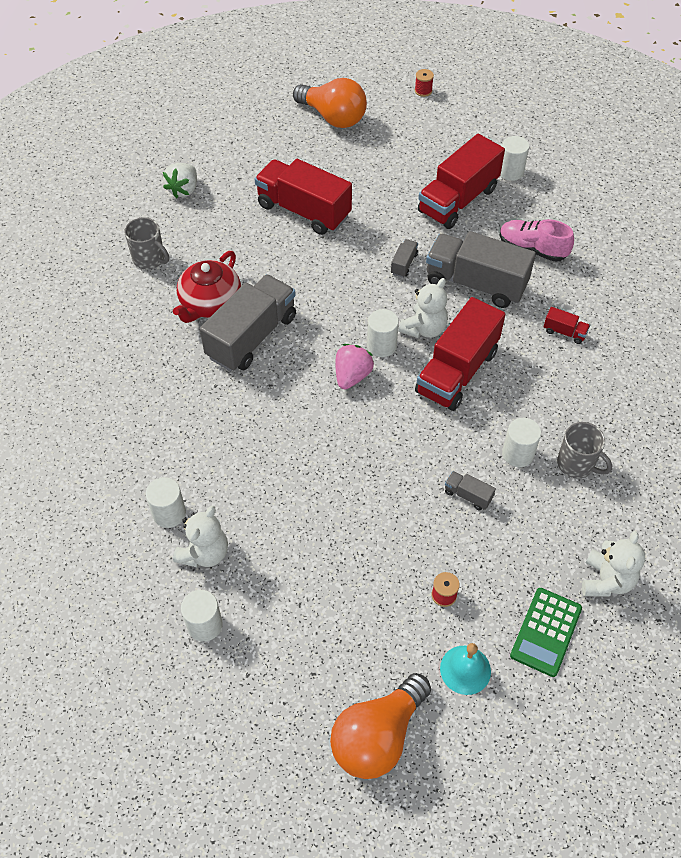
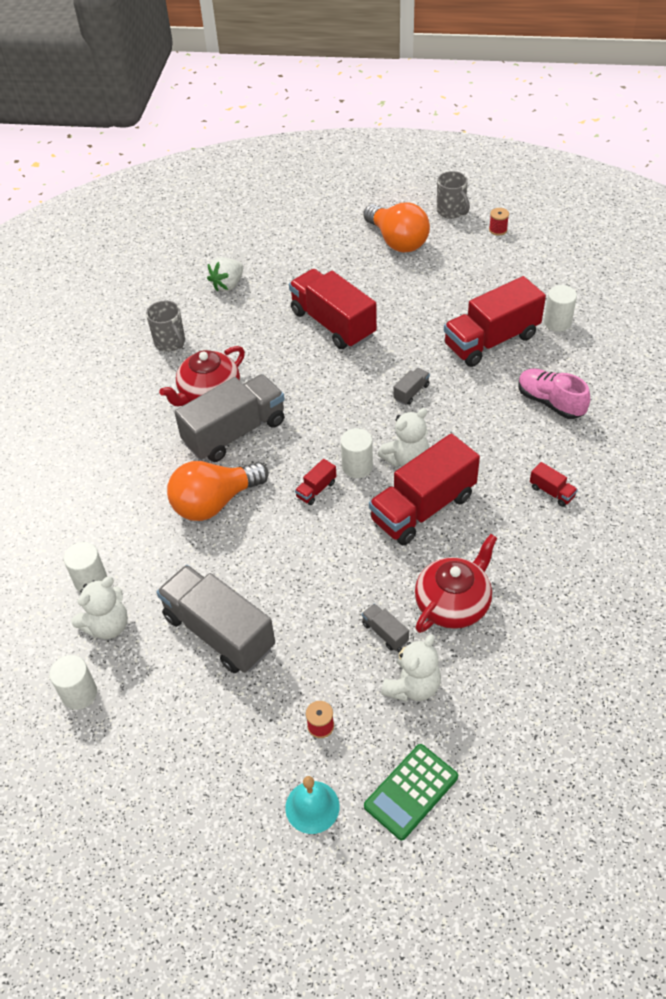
camera: 20 degrees right, 5 degrees down
orange light bulb [330,673,431,779] -> orange light bulb moved to [167,461,269,521]
pink strawberry [336,344,374,389] -> red truck [295,459,337,505]
grey truck [426,231,536,308] -> grey truck moved to [157,565,275,673]
white cylinder [502,418,541,467] -> red teapot [415,534,497,633]
grey mug [557,422,612,478] -> grey mug moved to [437,171,470,219]
white teddy bear [582,531,645,597] -> white teddy bear moved to [381,634,441,701]

